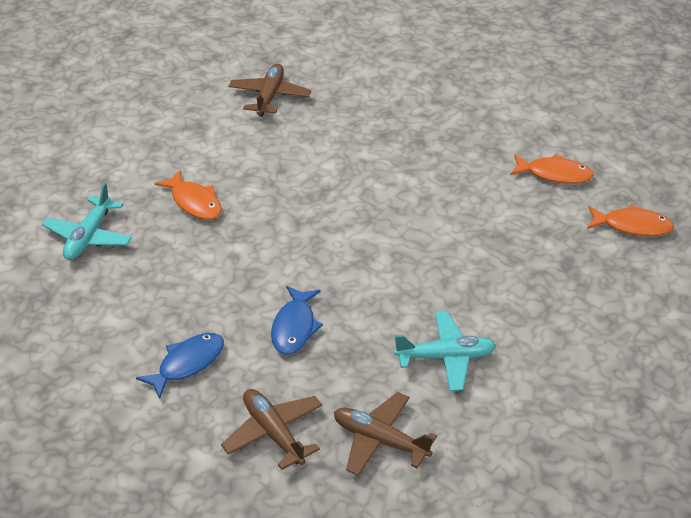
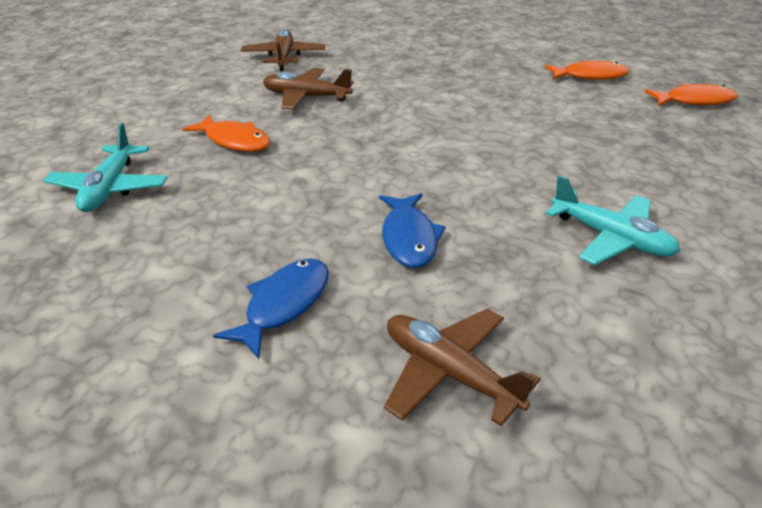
camera: 15 degrees left, 5 degrees down
brown plane [334,392,437,476] -> brown plane moved to [263,68,353,110]
turquoise plane [394,311,496,391] -> turquoise plane turned 60 degrees clockwise [546,175,680,265]

